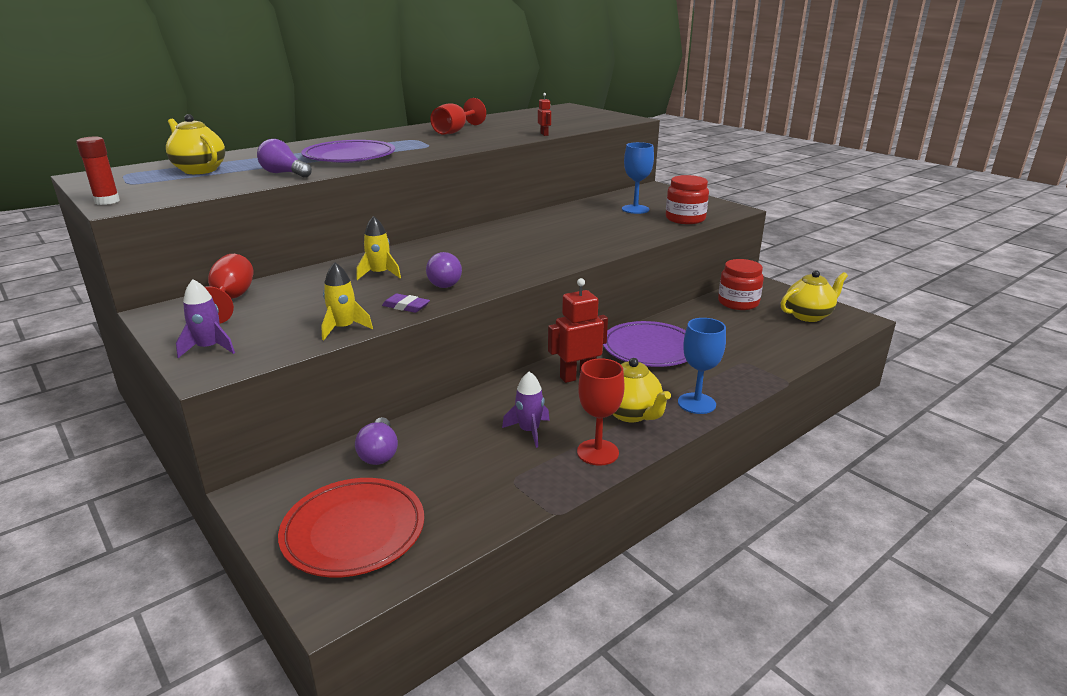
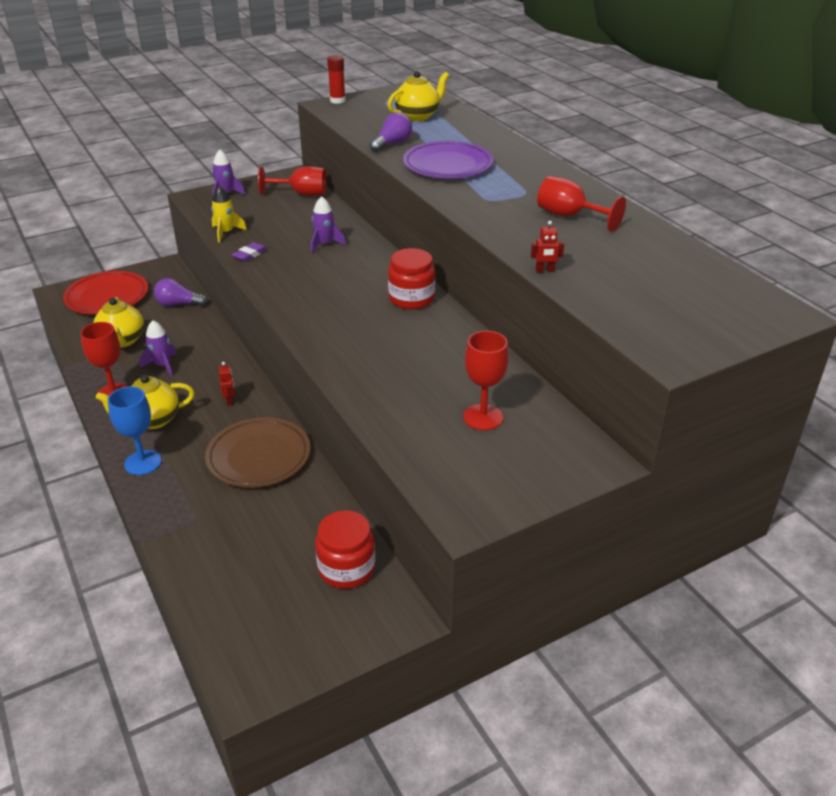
camera: 100 degrees right, 10 degrees up
yellow rocket [356,216,401,280] -> purple rocket [311,196,346,253]
purple light bulb [426,252,462,288] -> none
red robot [548,278,608,383] -> red robot [219,362,235,406], size x0.48
purple plate [603,321,687,367] -> brown plate [205,417,310,488]
blue goblet [622,142,654,214] -> red goblet [463,331,509,430]
red jar [666,175,709,224] -> red jar moved to [388,248,435,309]
yellow teapot [781,270,848,322] -> yellow teapot moved to [93,297,144,348]

